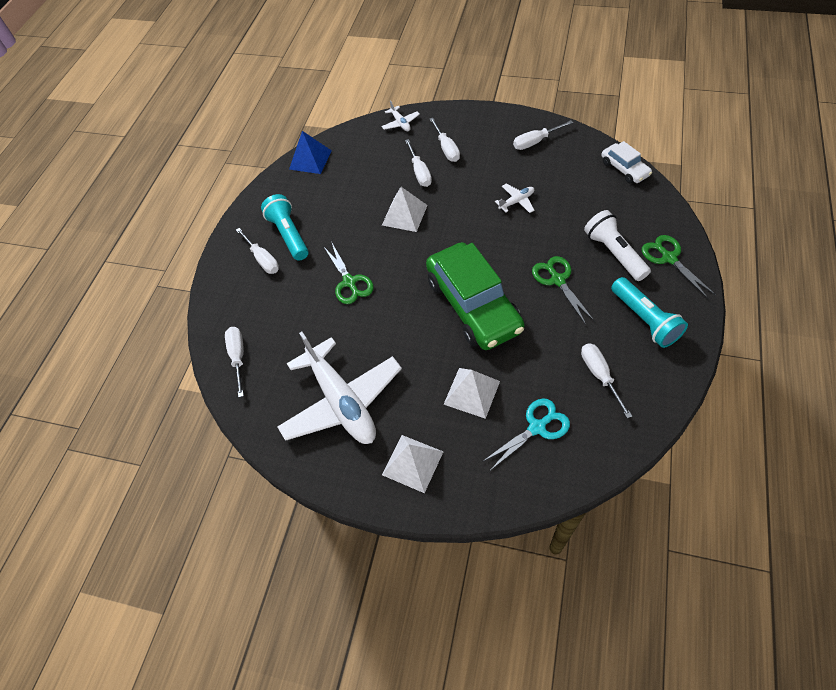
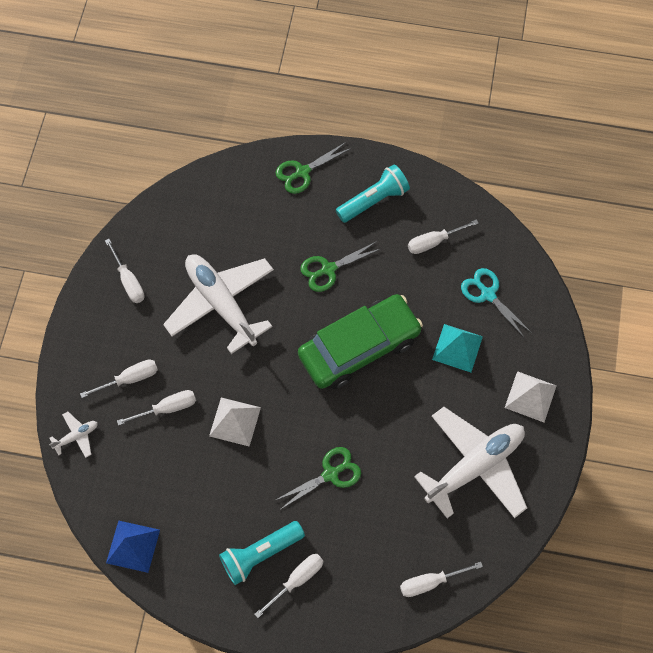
camera: 100 degrees left, 10 degrees up
white pyramid [444,368,500,419] -> turquoise pyramid [432,324,483,372]
white plane [495,184,534,213] -> white plane [163,254,274,354], size x2.45
white flashlight [584,210,651,281] -> none
white car [601,141,652,183] -> none

